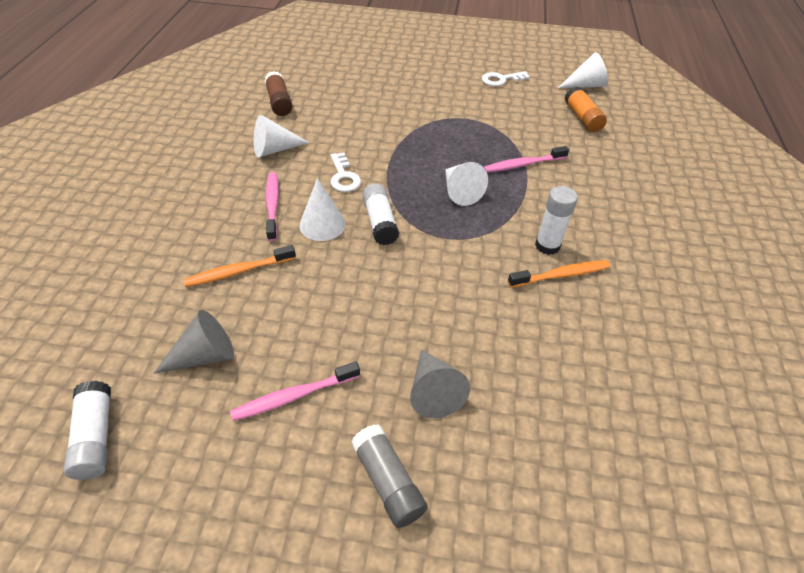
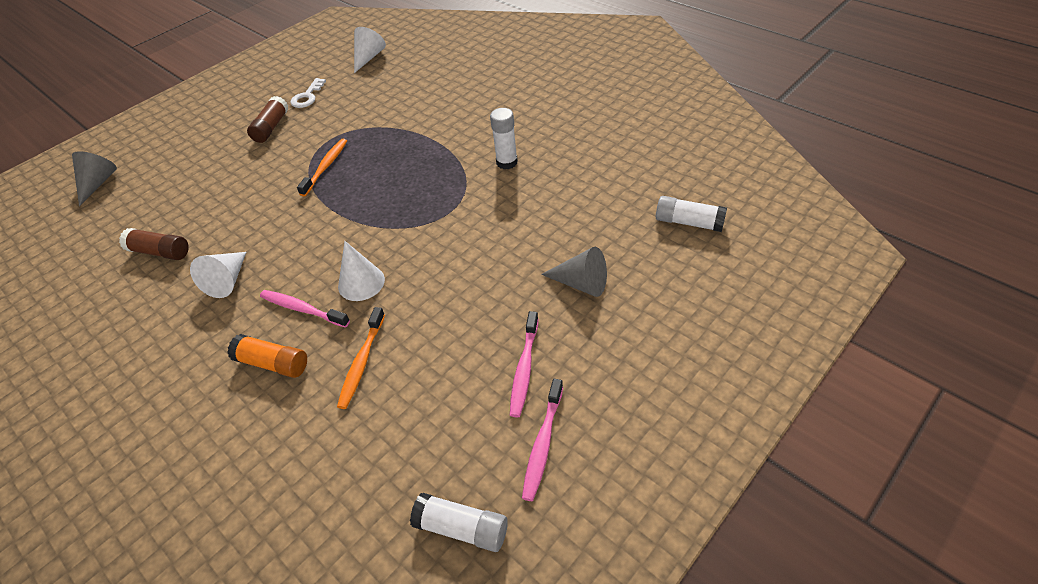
camera: 50 degrees left, 0 degrees up
grey cone [153,310,234,374] -> grey cone moved to [72,151,117,206]
white key [330,153,361,192] -> none
grey glue stick [351,425,428,528] -> none
white glue stick [362,183,399,245] -> white glue stick moved to [656,196,727,232]
white cone [445,162,488,206] -> none
pink toothbrush [484,146,569,173] -> pink toothbrush moved to [522,379,563,501]
orange toothbrush [508,260,610,288] -> orange toothbrush moved to [297,139,347,196]
orange glue stick [565,86,607,132] -> orange glue stick moved to [227,334,307,378]
none -> brown glue stick [247,96,289,143]

